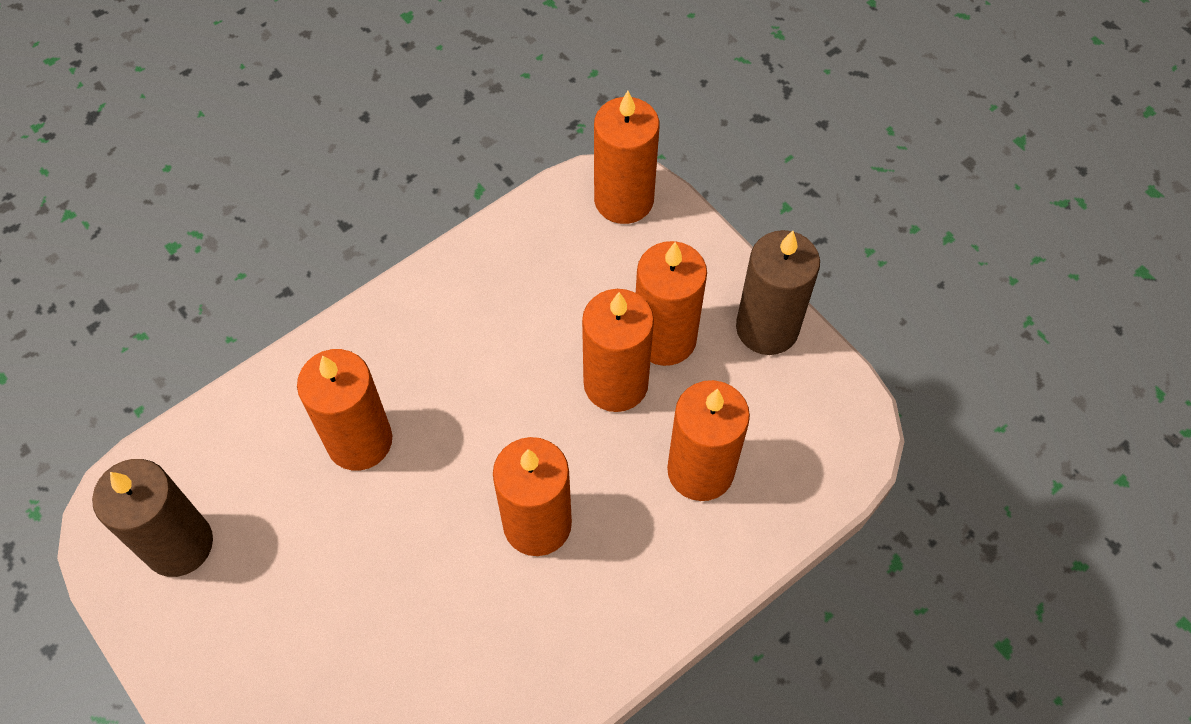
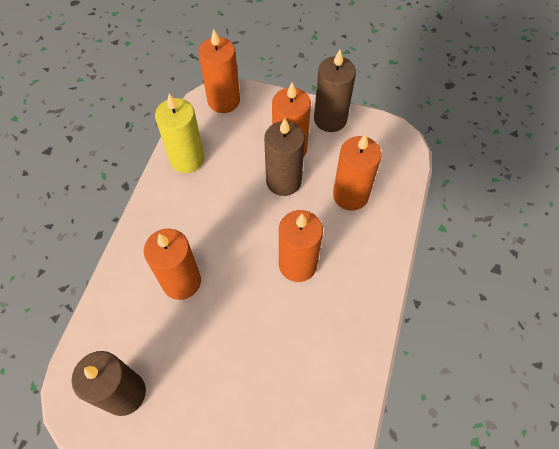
camera: 35 degrees left, 0 degrees up
orange candle [582,289,654,412] -> brown candle [264,118,305,196]
none -> yellow candle [155,94,204,173]

